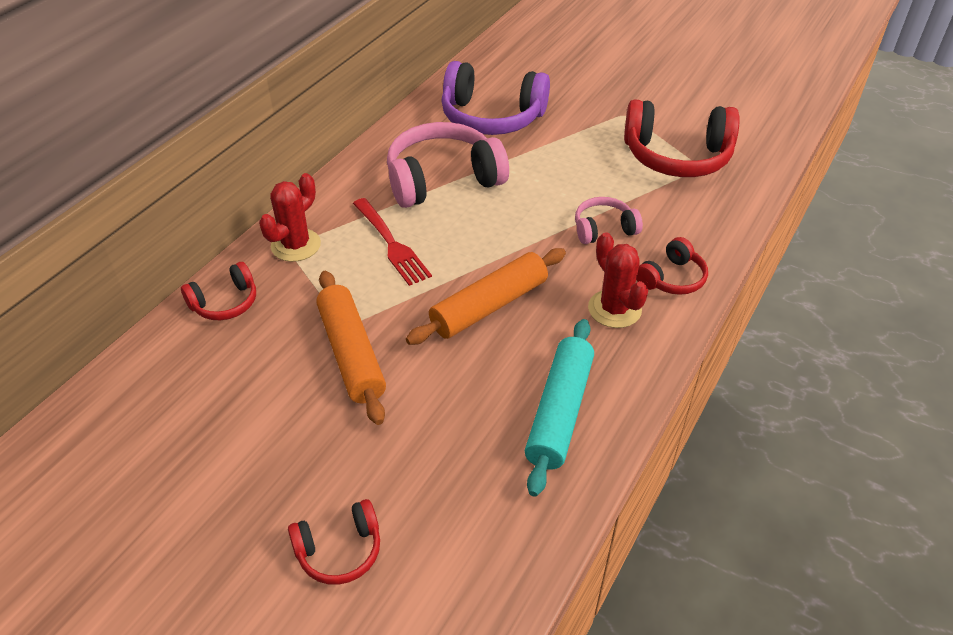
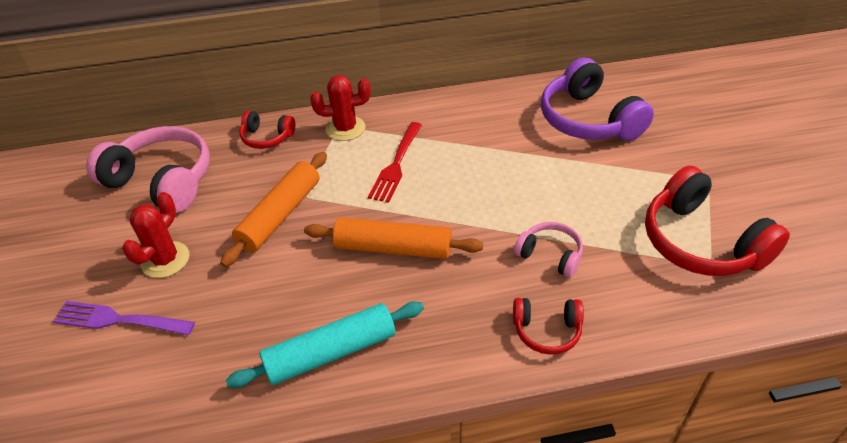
camera: 50 degrees right, 0 degrees up
red headphones [288,499,380,585] -> purple fork [53,301,195,335]
pink headphones [387,122,509,208] -> pink headphones moved to [86,126,210,213]
red cactus [588,232,648,328] -> red cactus moved to [122,192,189,278]

